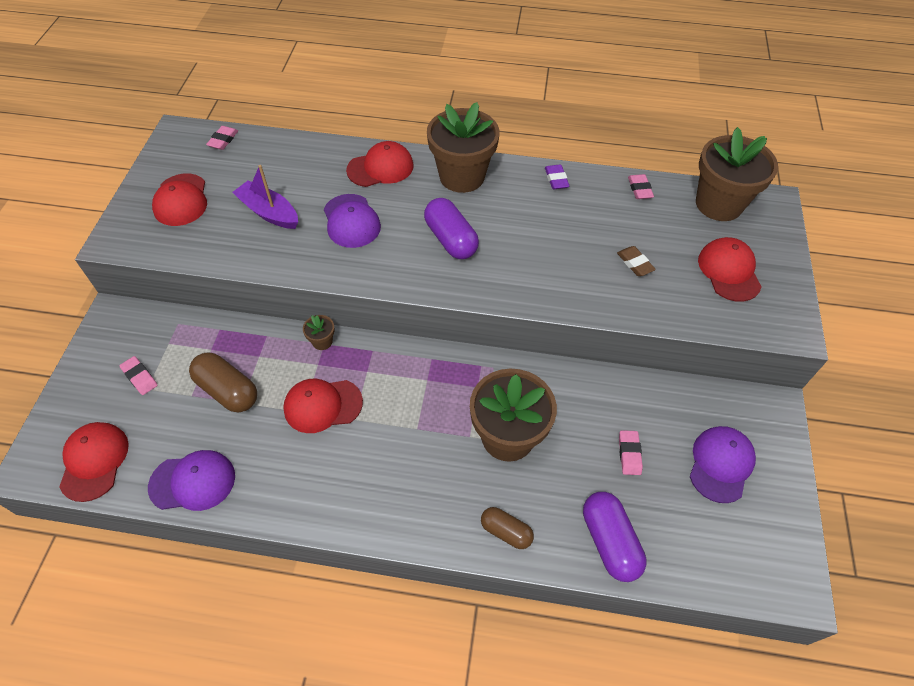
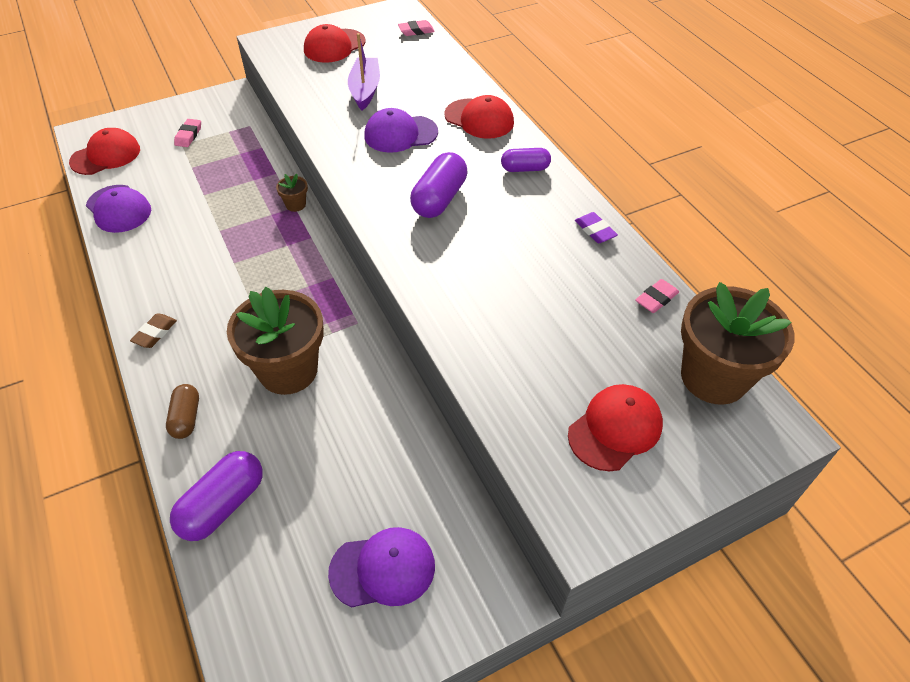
camera: 55 degrees right, 5 degrees down
brown capsule [189,352,257,412] -> none
red cap [283,379,363,433] -> none
purple cap [324,194,381,248] -> purple cap turned 45 degrees clockwise [364,108,438,153]
brown flower pot [427,102,499,193] -> purple capsule [501,148,551,172]
purple eraser [545,164,569,189] -> purple eraser turned 75 degrees counterclockwise [575,212,618,243]
brown eraser [617,246,656,276] -> brown eraser moved to [130,313,177,348]
pink eraser [619,430,643,475] -> none

